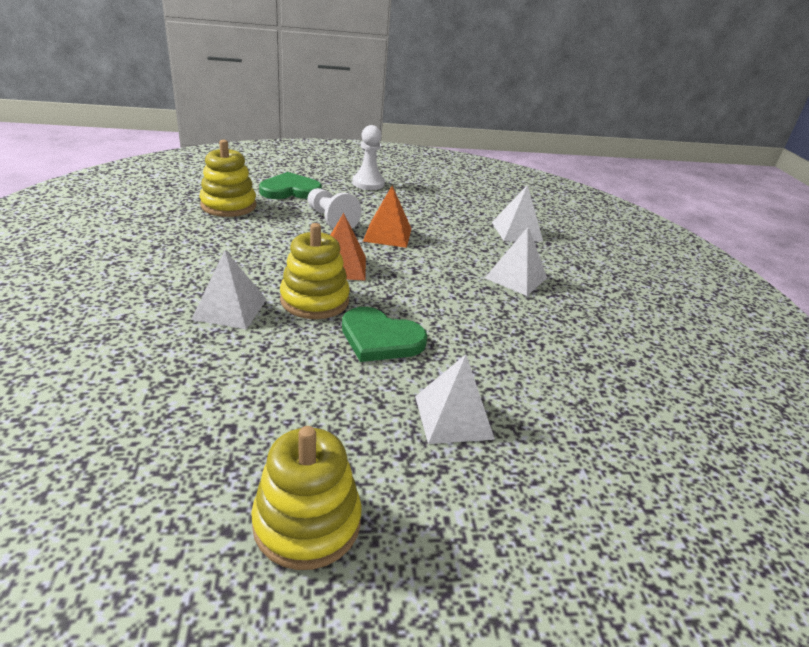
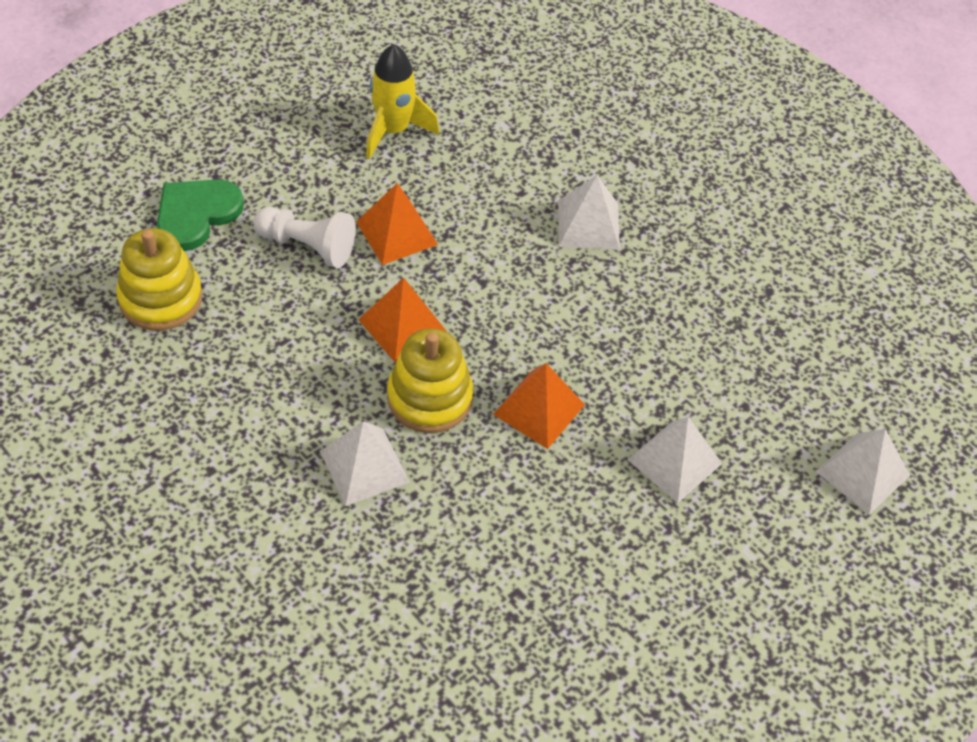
camera: 35 degrees left, 20 degrees up
yellow stacking toy [251,426,362,570] -> none
green heart [342,307,427,362] -> orange pyramid [493,363,585,449]
white pawn [352,125,385,190] -> none
white pyramid [492,185,543,241] -> white pyramid moved to [816,429,910,515]
none -> yellow rocket [366,44,439,159]

